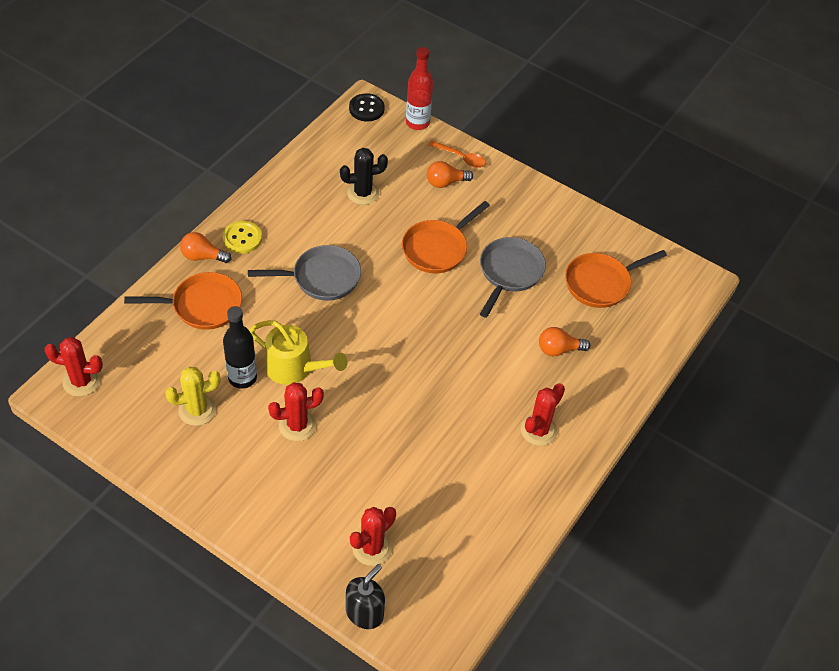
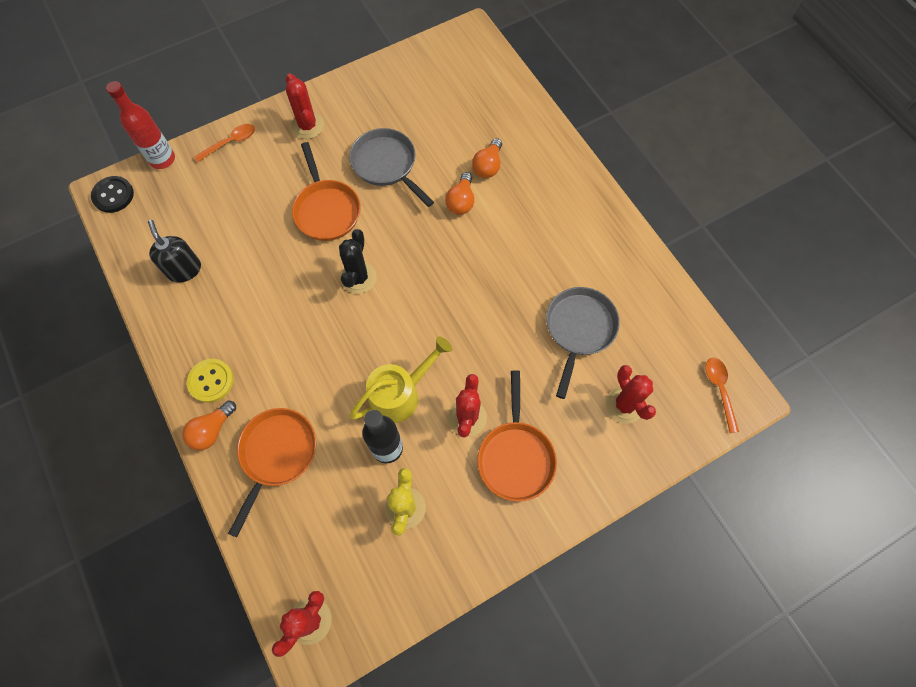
camera: 60 degrees left, 15 degrees up
grey pan [248,245,361,301] -> grey pan moved to [546,287,620,399]
black cactus [340,148,388,205] -> black cactus moved to [339,229,377,294]
black soap dispenser [346,564,385,629] -> black soap dispenser moved to [148,220,201,282]
orange light bulb [427,161,473,188] -> orange light bulb moved to [445,172,474,215]
red cactus [521,383,565,446] -> red cactus moved to [286,73,324,139]
orange pan [565,250,667,308] -> orange pan moved to [477,370,557,502]
none -> orange spoon [705,358,739,433]

